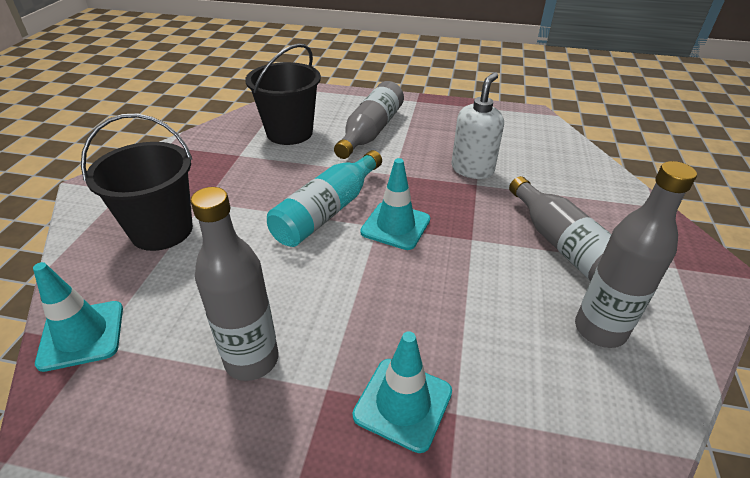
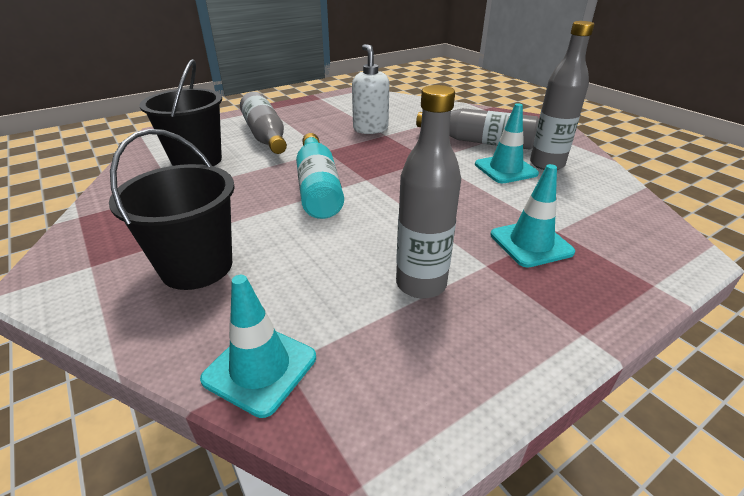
camera: 45 degrees left, 5 degrees down
turquoise traffic cone [360,158,430,250] -> turquoise traffic cone moved to [475,103,539,183]

